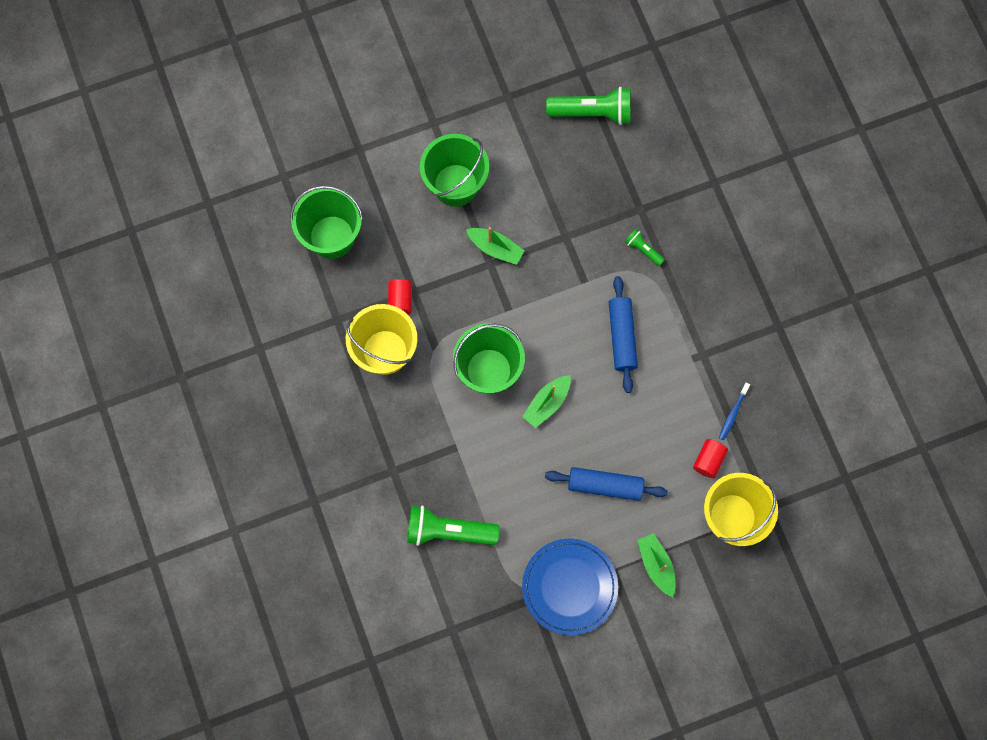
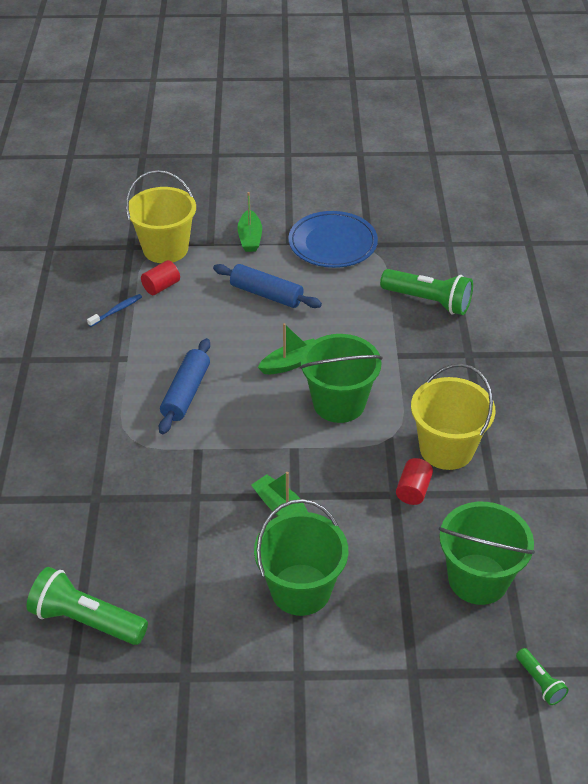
camera: 160 degrees left, 30 degrees down
green flashlight [625,229,665,266] -> green flashlight moved to [516,648,569,705]

